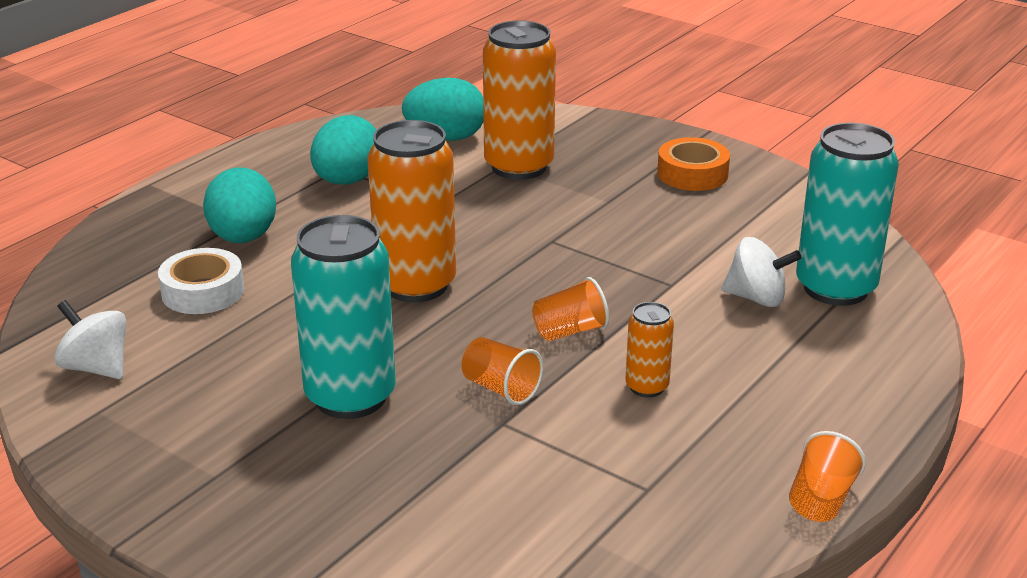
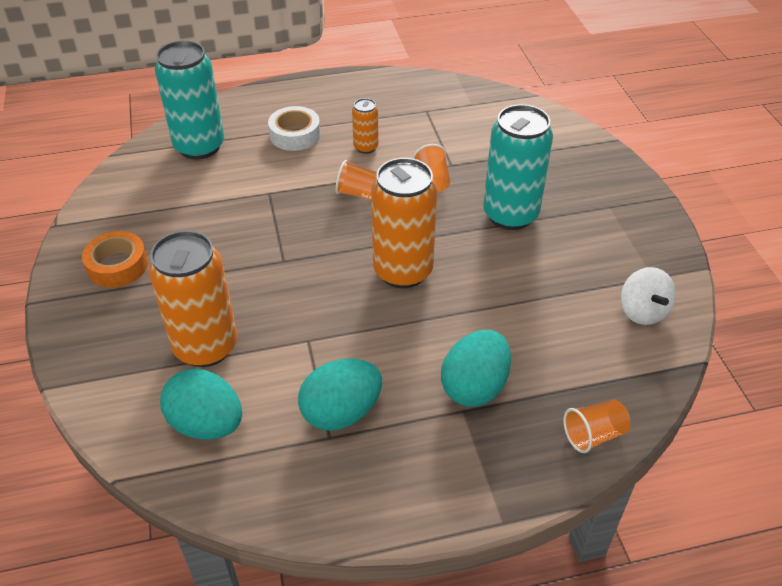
camera: 140 degrees left, 15 degrees up
white tape [158,248,244,314] -> white tape moved to [268,106,321,151]
white spinning top [721,237,801,307] -> none
orange cup [789,431,866,522] -> orange cup moved to [563,400,630,453]

